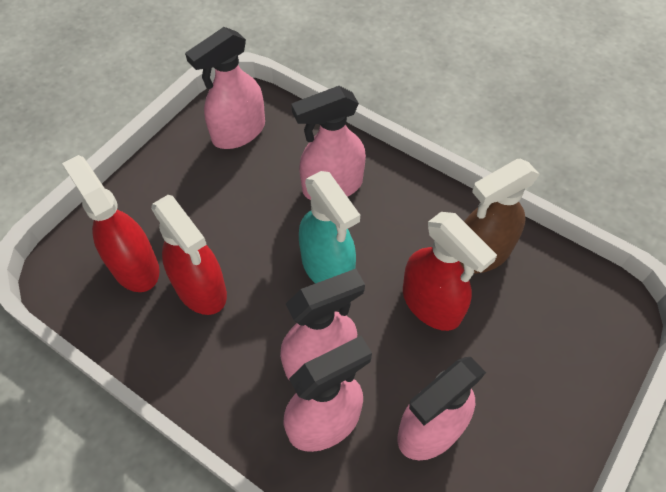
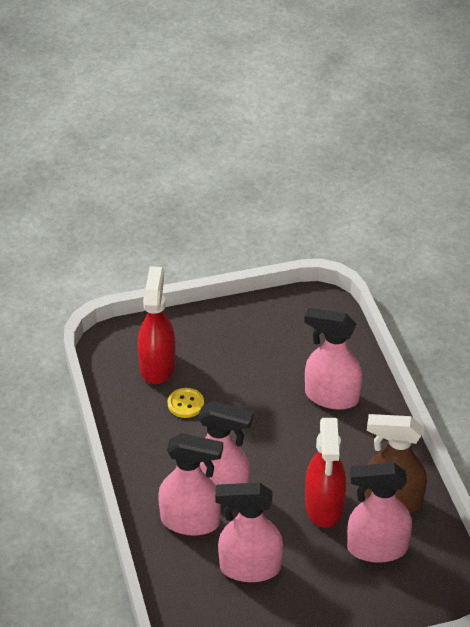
camera: 40 degrees right, 15 degrees down
red spray bottle [151,195,227,315] -> yellow button [168,388,204,418]
pink spray bottle [185,27,265,149] -> pink spray bottle moved to [347,463,412,563]
turquoise spray bottle [299,171,360,284] -> none

